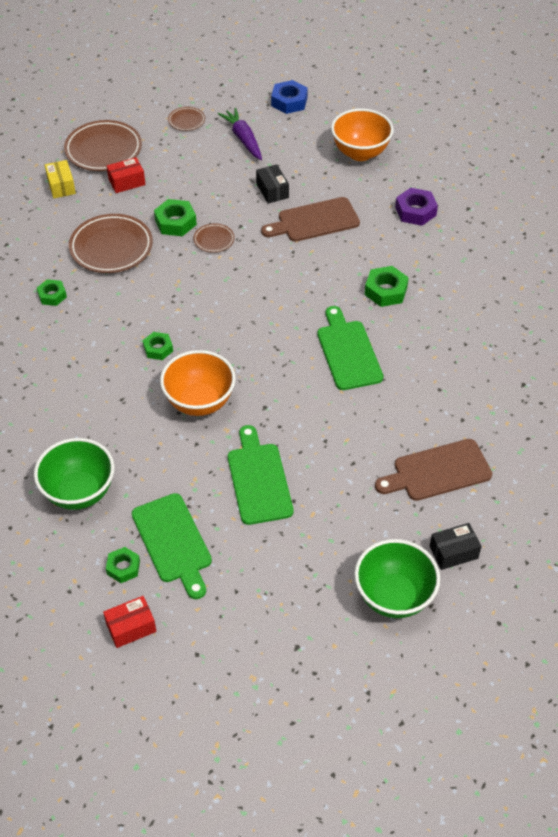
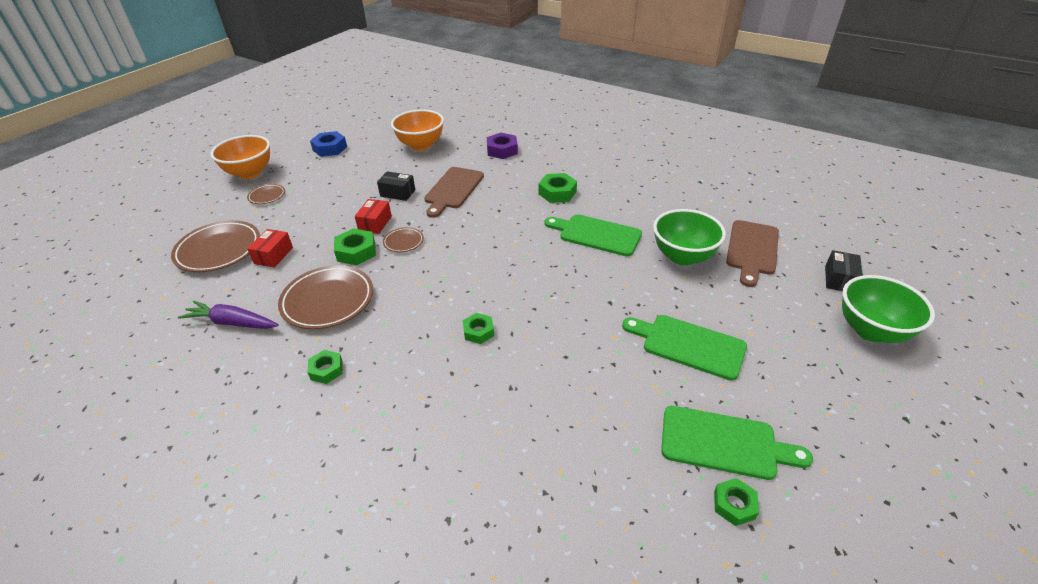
camera: 50 degrees left, 10 degrees down
green bowl [34,438,114,510] -> green bowl moved to [653,209,726,266]
yellow box [45,160,76,199] -> none
red box [103,596,156,648] -> red box moved to [355,199,392,234]
orange bowl [160,350,236,416] -> orange bowl moved to [211,135,270,179]
purple carrot [218,108,262,160] -> purple carrot moved to [178,301,279,329]

